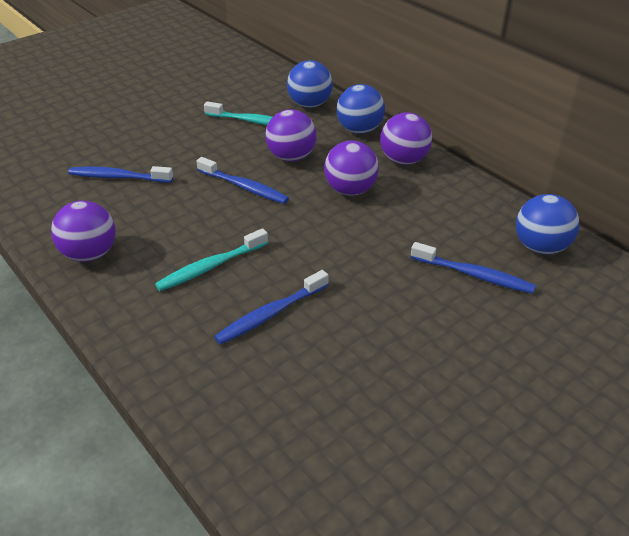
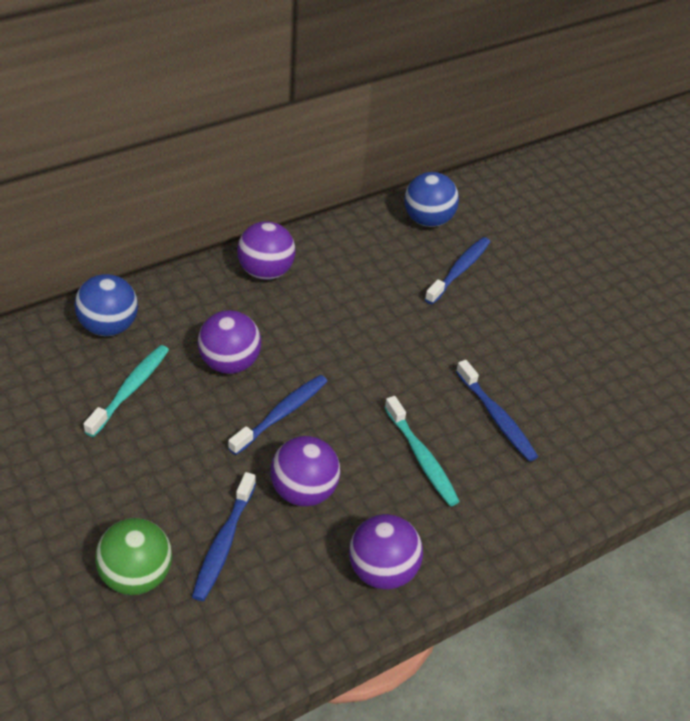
camera: 85 degrees left, 5 degrees up
purple ball [324,140,379,196] -> purple ball moved to [270,436,341,506]
blue ball [337,84,385,134] -> none
none -> green ball [95,518,172,595]

